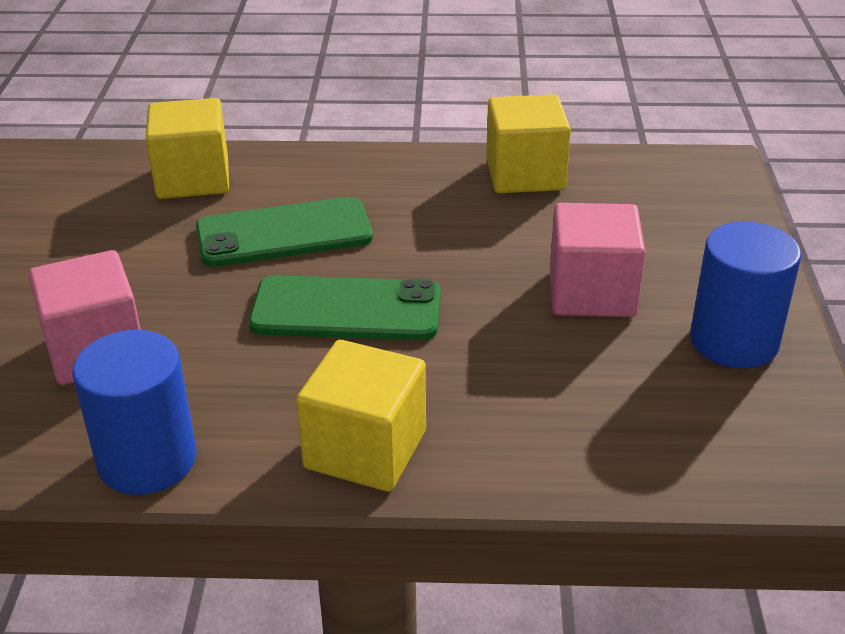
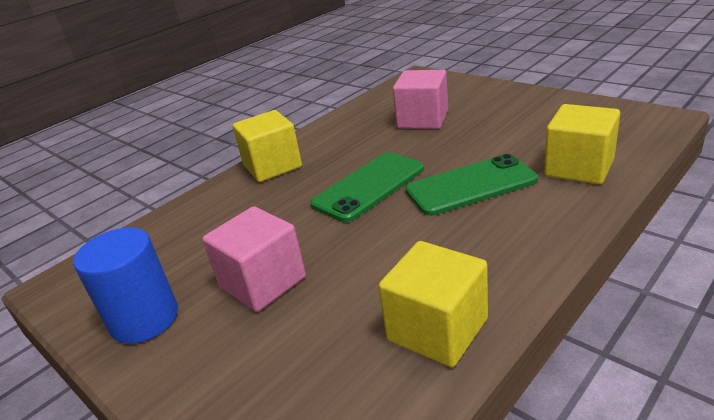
camera: 135 degrees right, 5 degrees down
blue cylinder [72,330,196,495] -> none
green phone [196,197,373,267] -> green phone turned 45 degrees clockwise [406,154,538,216]

